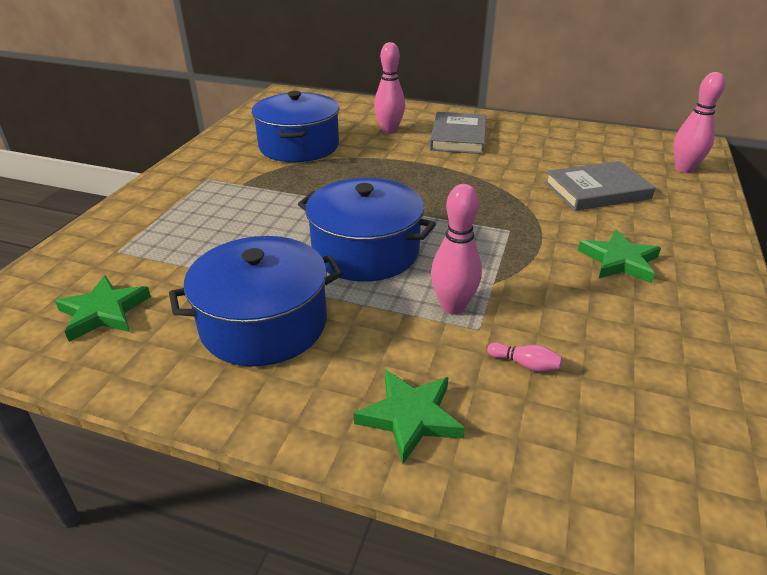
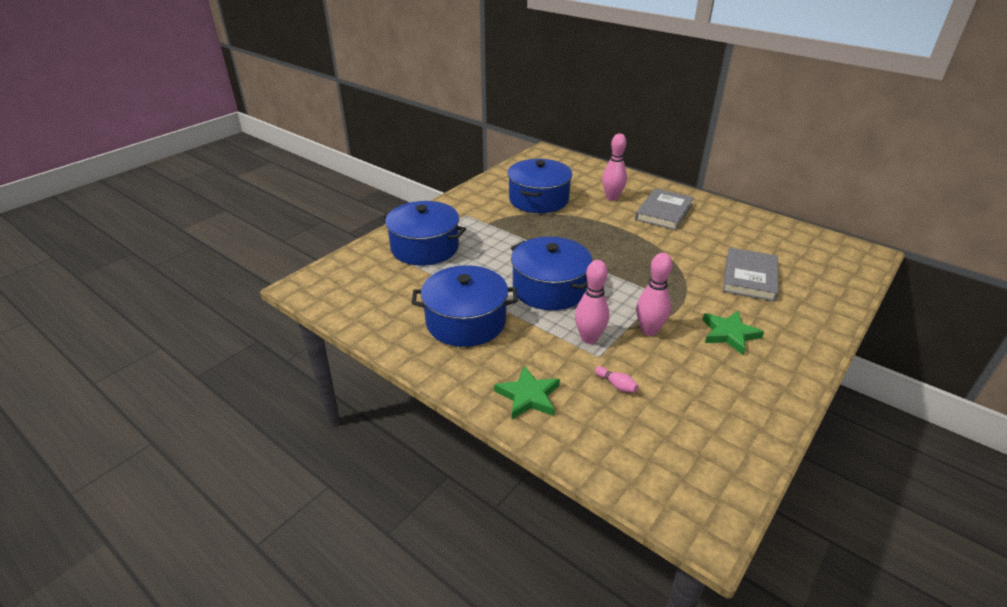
camera: 20 degrees right, 0 degrees up
green star [55,275,151,342] -> none
grey book [544,161,656,211] -> grey book turned 75 degrees counterclockwise [723,247,778,302]
pink bowling pin [674,72,725,173] -> pink bowling pin moved to [636,253,672,336]
none -> blue pot [381,201,466,266]

